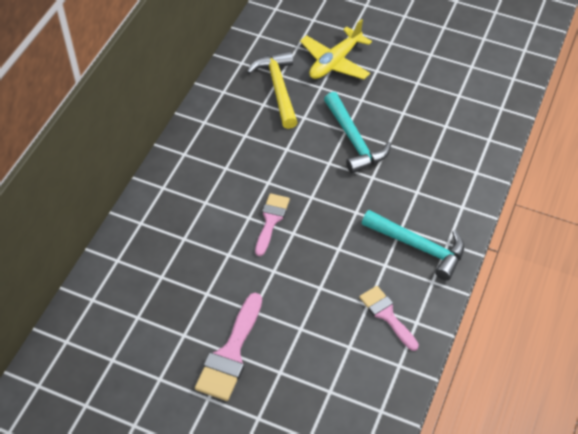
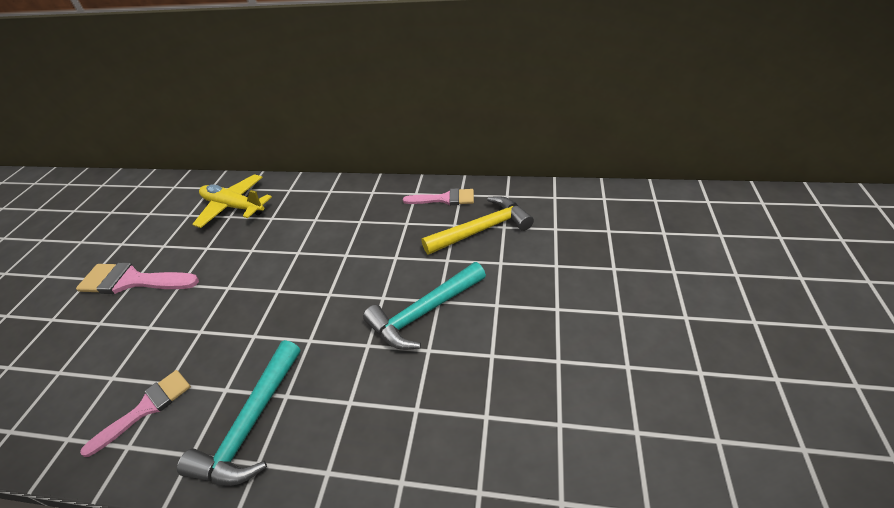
camera: 80 degrees right, 10 degrees down
pink brush [255,193,290,256] -> pink brush moved to [403,188,474,205]
yellow plane [300,19,372,79] -> yellow plane moved to [192,174,272,228]

